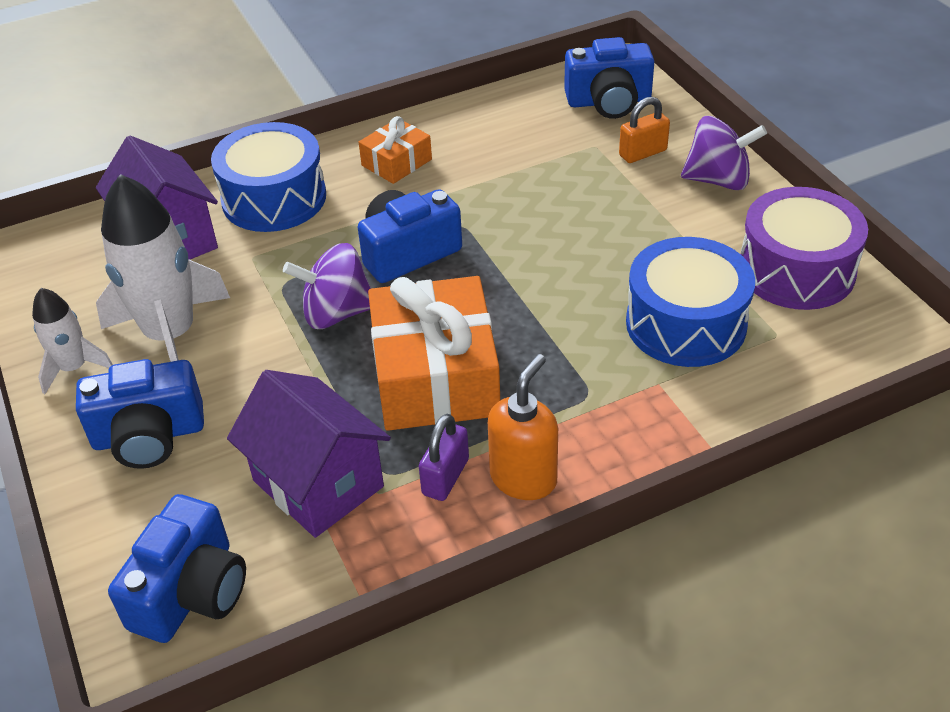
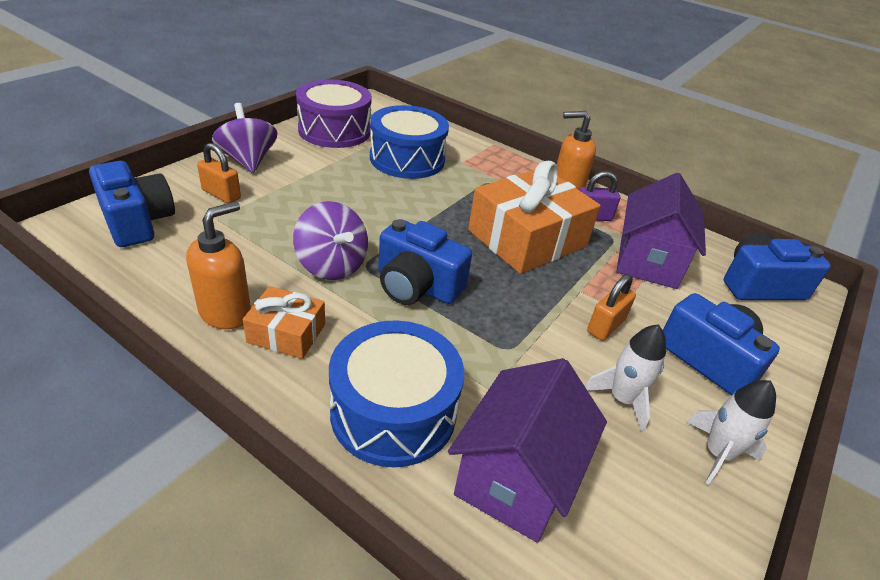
camera: 125 degrees left, 5 degrees down
white rocket [96,174,230,362] -> white rocket [585,324,666,432], size x0.53
purple spinning top [283,243,371,329] -> purple spinning top moved to [293,201,368,280]
none -> orange soap dispenser [186,201,251,329]
none -> orange padlock [587,274,636,341]

